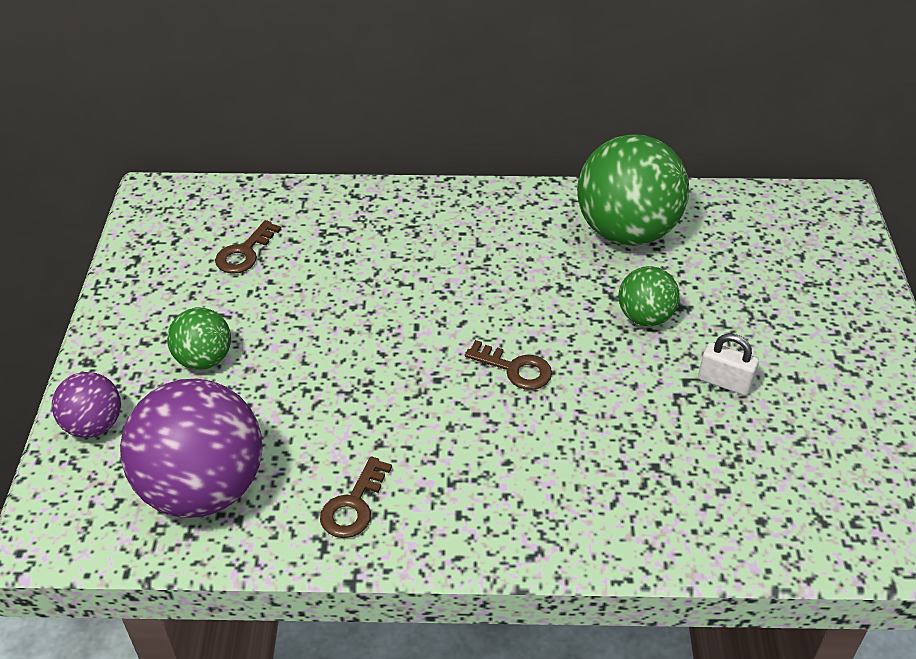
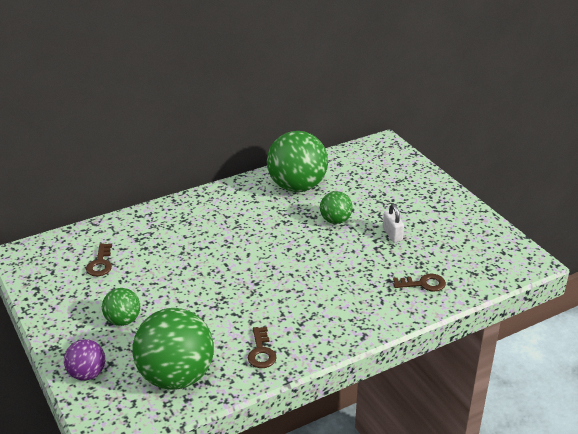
camera: 30 degrees left, 10 degrees down
purple ball [120,379,262,518] -> green ball [132,308,214,390]
brown key [465,340,552,390] -> brown key moved to [393,273,446,292]
white padlock [698,334,759,395] -> white padlock turned 75 degrees clockwise [383,204,404,243]

